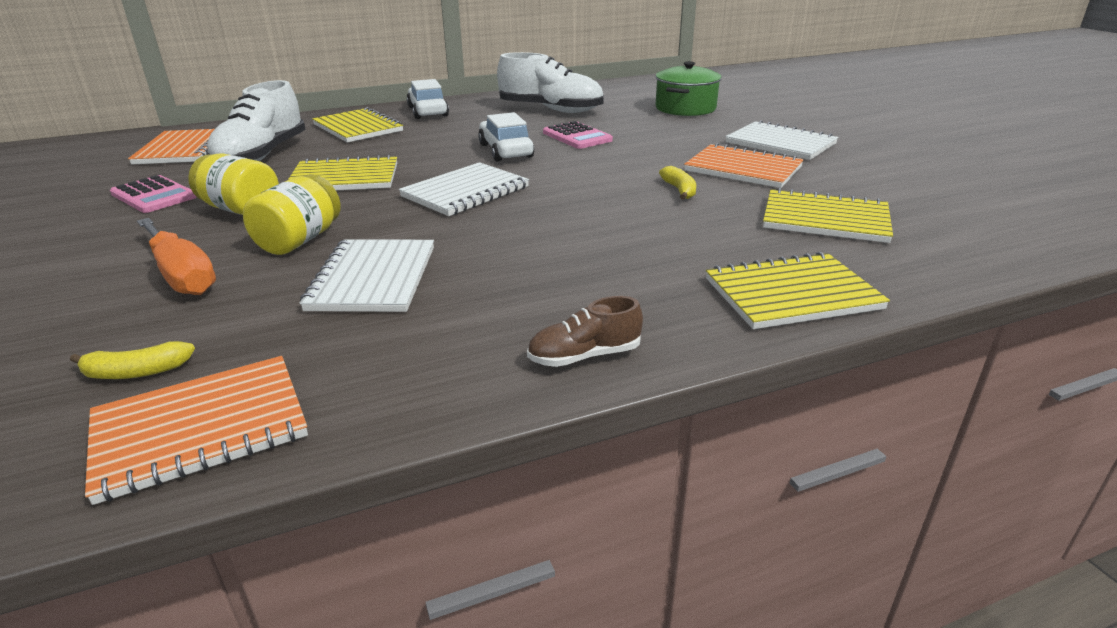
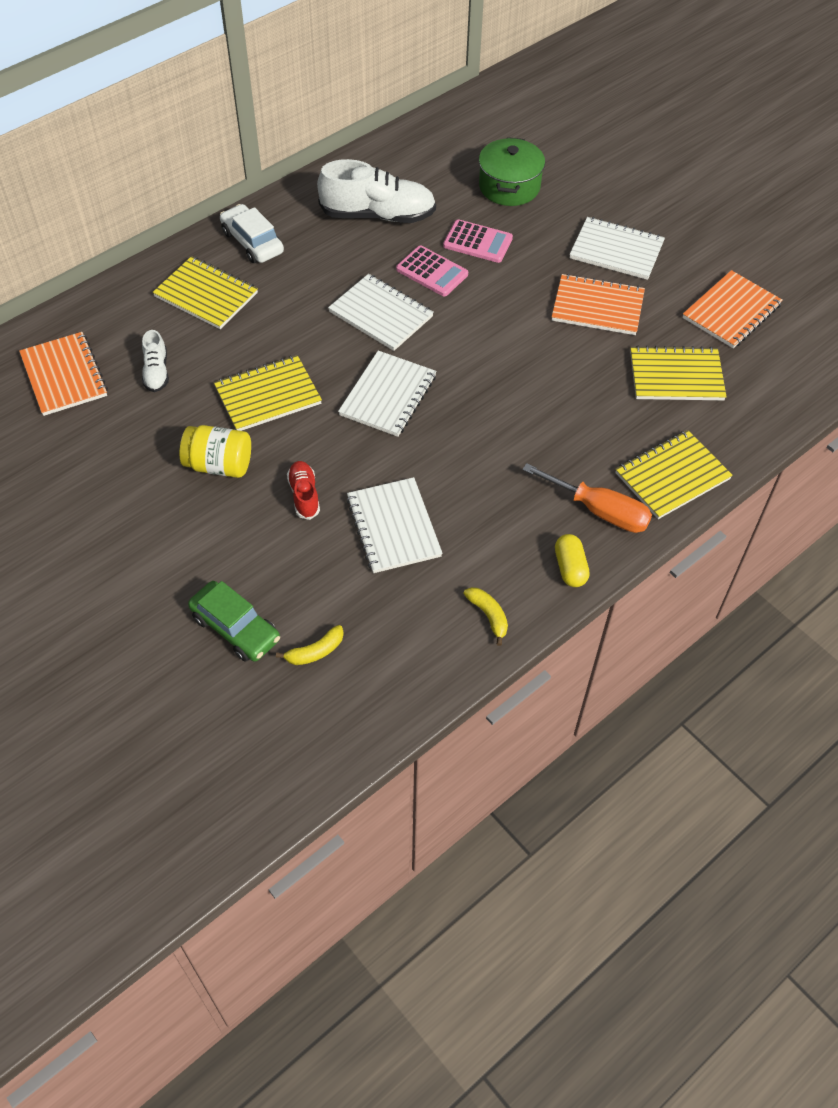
camera: 20 degrees left, 25 degrees up
orange notebook [85,356,308,505] -> orange notebook moved to [683,270,783,348]
pink calculator [110,175,197,213] -> pink calculator moved to [443,219,513,263]
orange screwdriver [137,218,216,295] -> orange screwdriver moved to [522,463,652,533]
white shoe [206,80,306,161] -> white shoe [142,330,169,392], size x0.50
yellow jar [243,174,341,255] -> red shoe [287,461,320,520]
white car [478,112,534,162] -> white notebook [328,274,434,351]
brown shoe [527,296,643,367] -> yellow capsule [555,534,590,587]
yellow banana [659,166,696,200] -> yellow banana moved to [463,587,508,646]
none -> green car [188,581,280,661]

